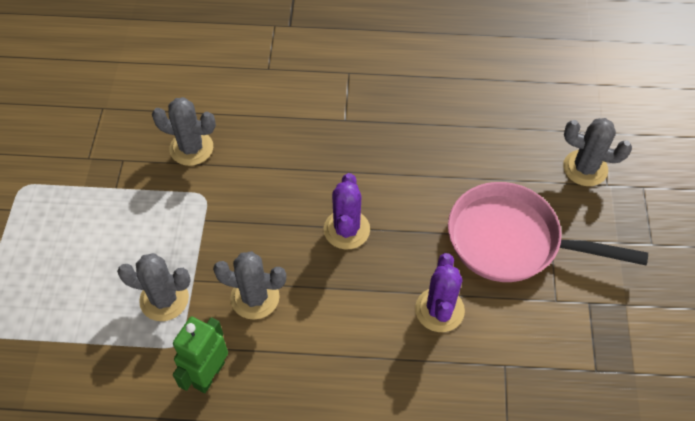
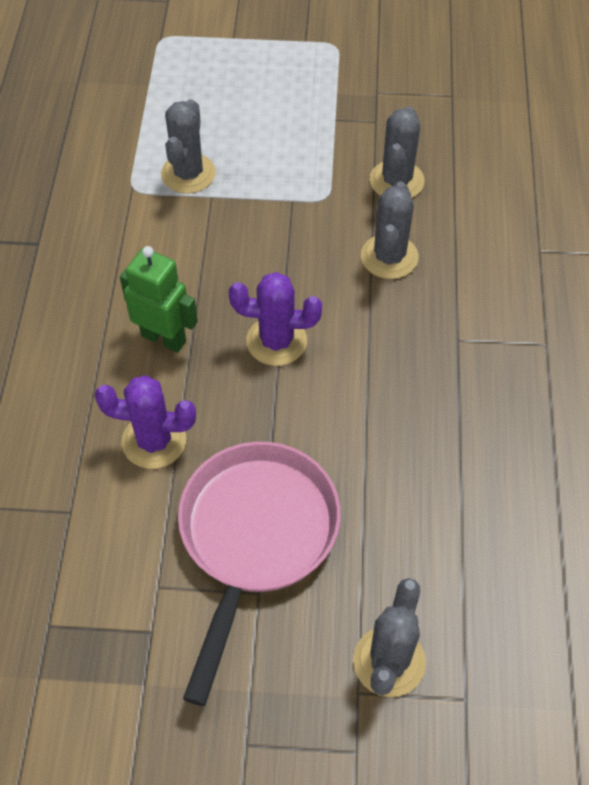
camera: 90 degrees right, 0 degrees up
green robot [173,317,228,393] -> green robot moved to [120,246,198,353]
grey cactus [213,251,286,320] -> grey cactus moved to [361,181,419,279]

